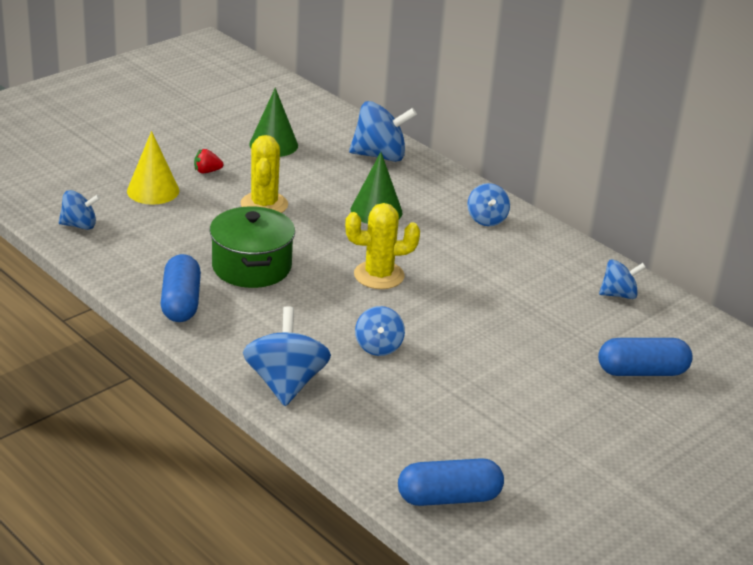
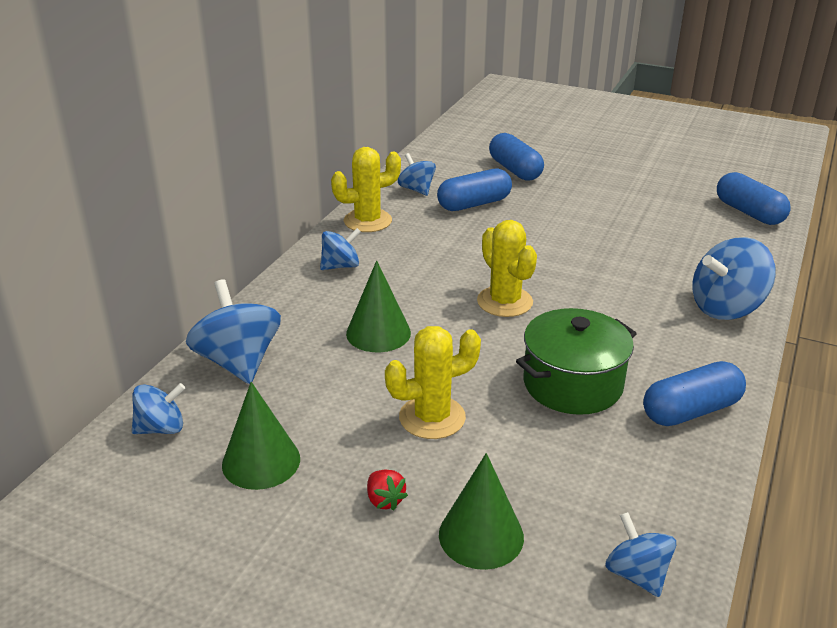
camera: 110 degrees left, 0 degrees up
yellow cone [127,131,179,205] -> green cone [439,453,524,570]
blue spinning top [355,306,405,356] -> blue spinning top moved to [132,383,185,434]
none -> yellow cactus [331,147,401,232]
none -> blue capsule [437,168,512,211]

